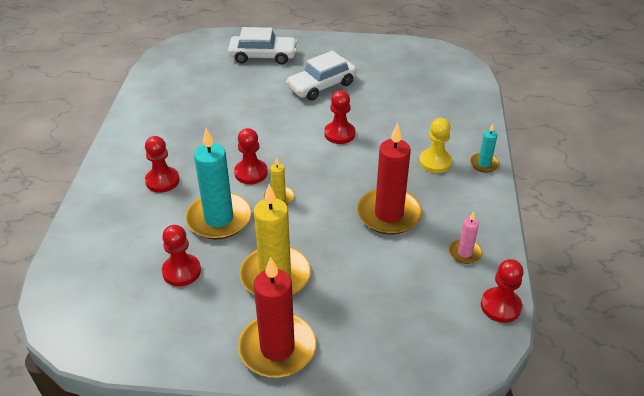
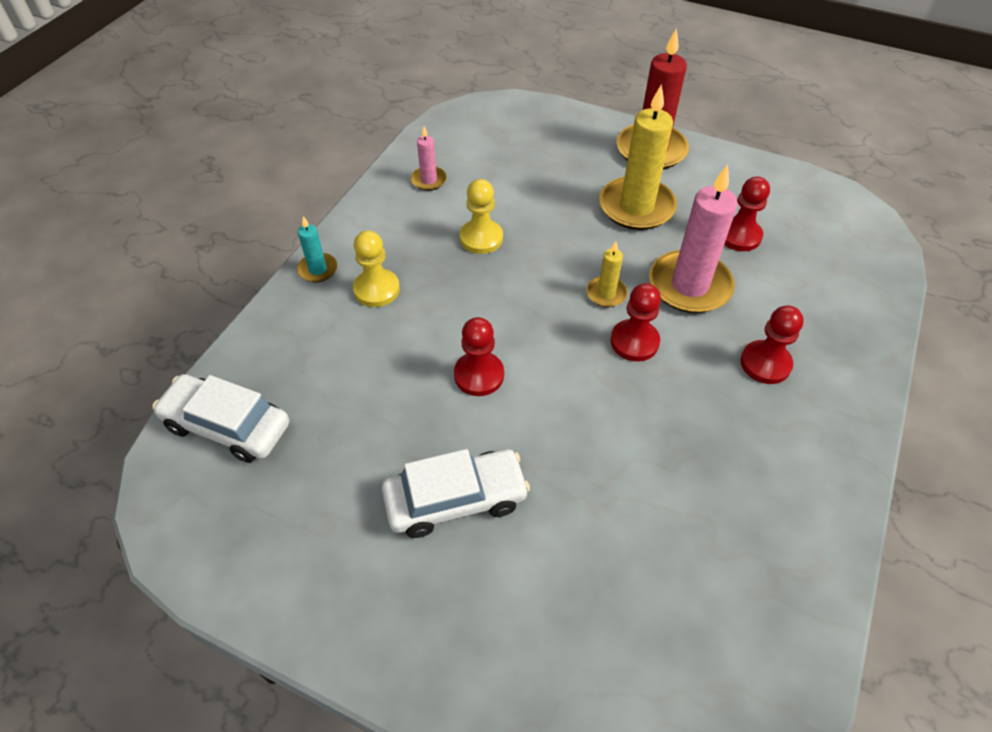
camera: 160 degrees left, 10 degrees up
turquoise candle [185,128,251,239] -> pink candle [649,164,738,313]
white car [228,27,297,64] -> white car moved to [152,374,289,463]
red candle [357,123,422,235] -> yellow pawn [460,179,503,254]
red pawn [481,259,524,323] -> none

